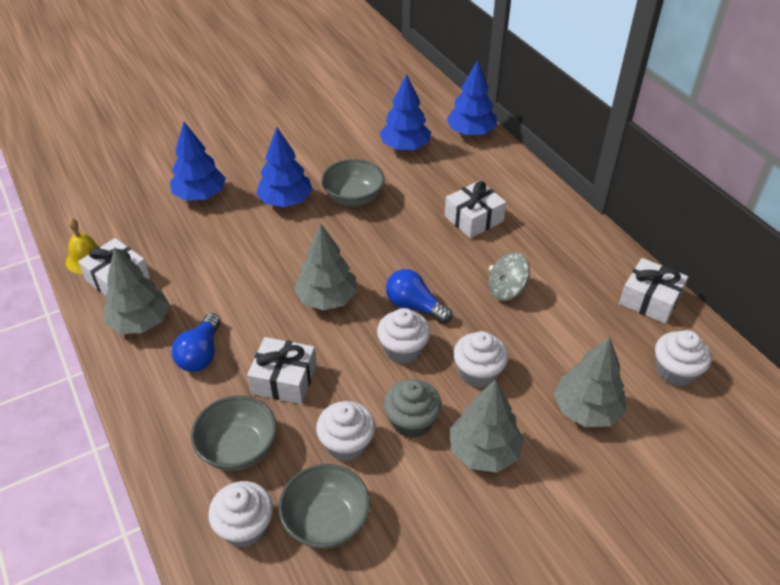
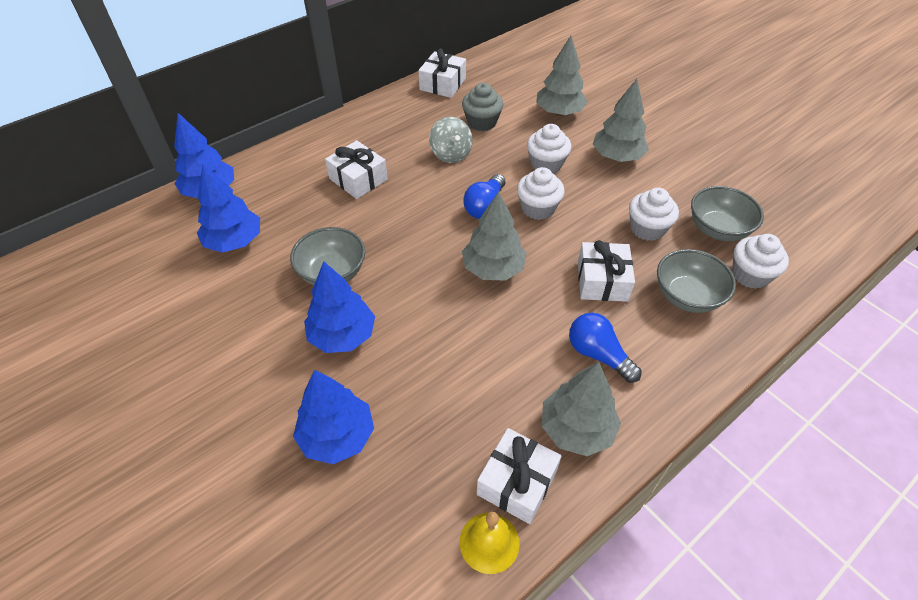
camera: 100 degrees left, 5 degrees up
blue light bulb [172,313,221,372] -> blue light bulb turned 135 degrees counterclockwise [569,313,642,383]
grey cupcake [384,379,442,438] -> grey cupcake moved to [462,83,503,131]
white cupcake [655,330,712,387] -> none

